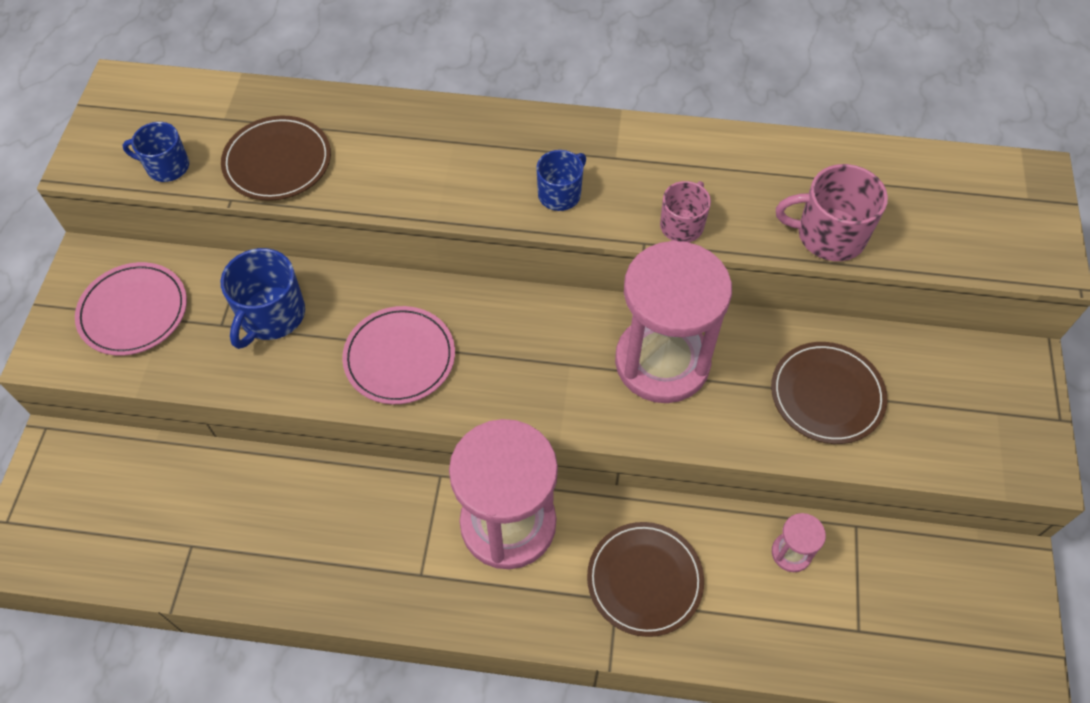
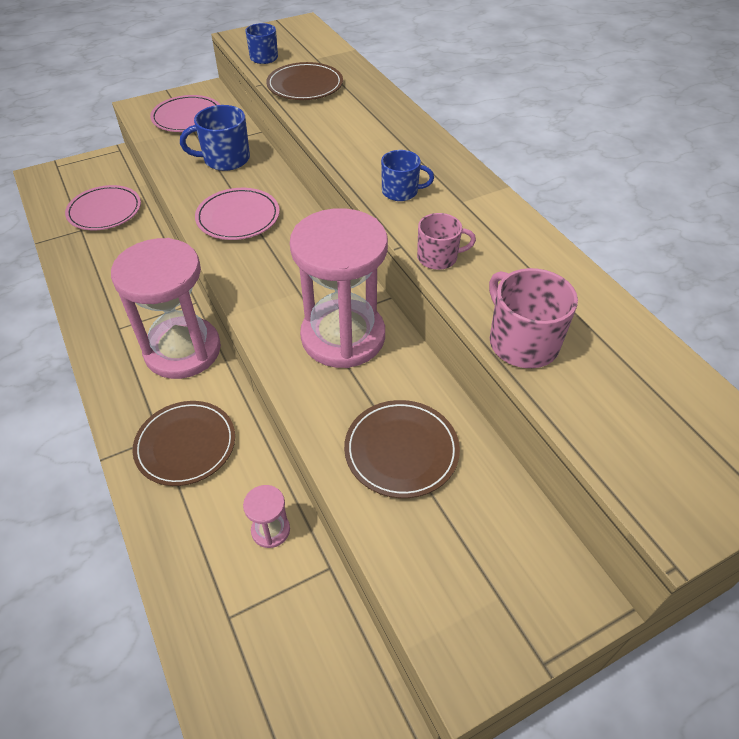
camera: 55 degrees right, 10 degrees down
none -> pink plate [65,185,141,230]

